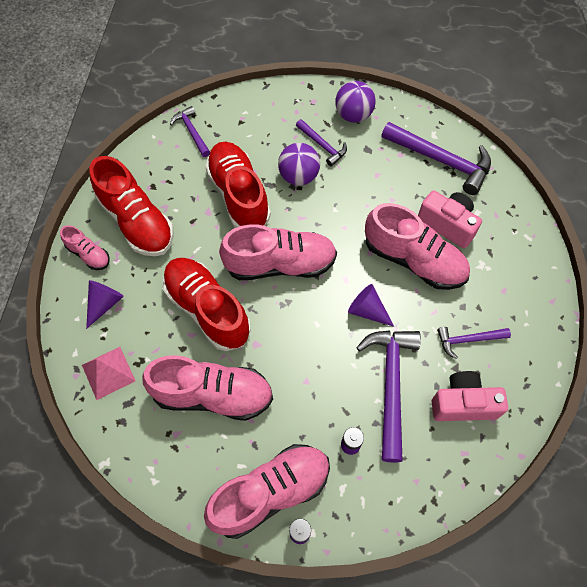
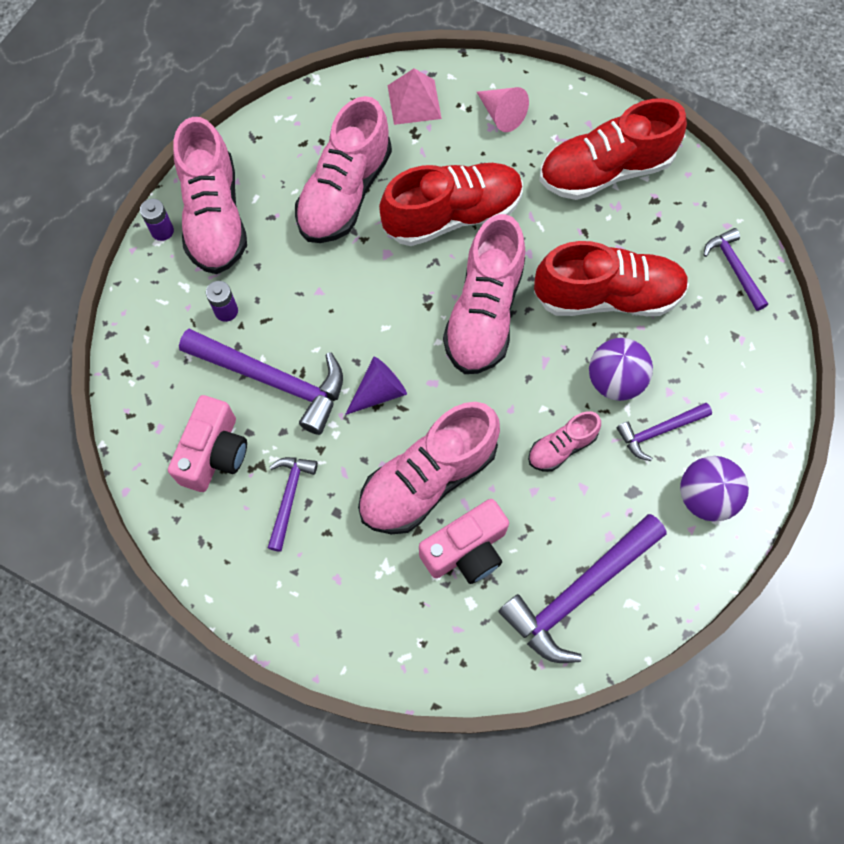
camera: 110 degrees right, 5 degrees up
pink shoe [60,225,110,270] -> pink shoe moved to [528,411,601,472]
purple cone [86,280,124,329] -> pink cone [477,87,529,132]
purple hammer [170,106,210,157] -> purple hammer turned 105 degrees counterclockwise [704,228,768,311]

